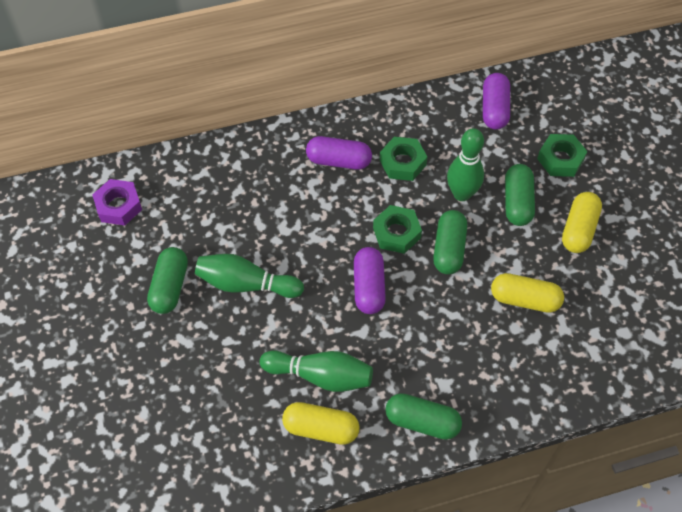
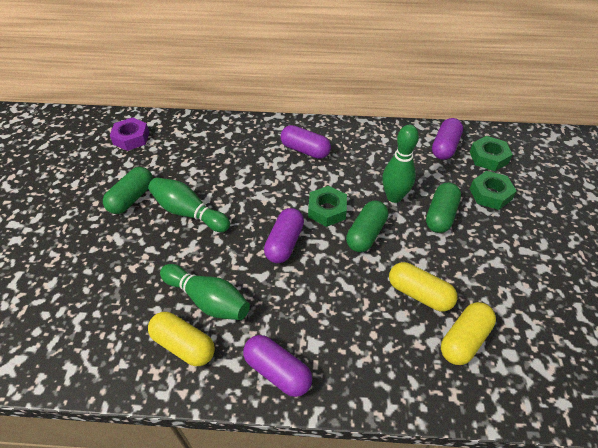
camera: 20 degrees right, 10 degrees down
green nut [380,137,427,181] -> green nut moved to [470,136,513,171]
green capsule [385,393,462,440] -> purple capsule [243,335,312,397]
yellow capsule [562,192,602,253] -> yellow capsule moved to [441,302,496,365]

